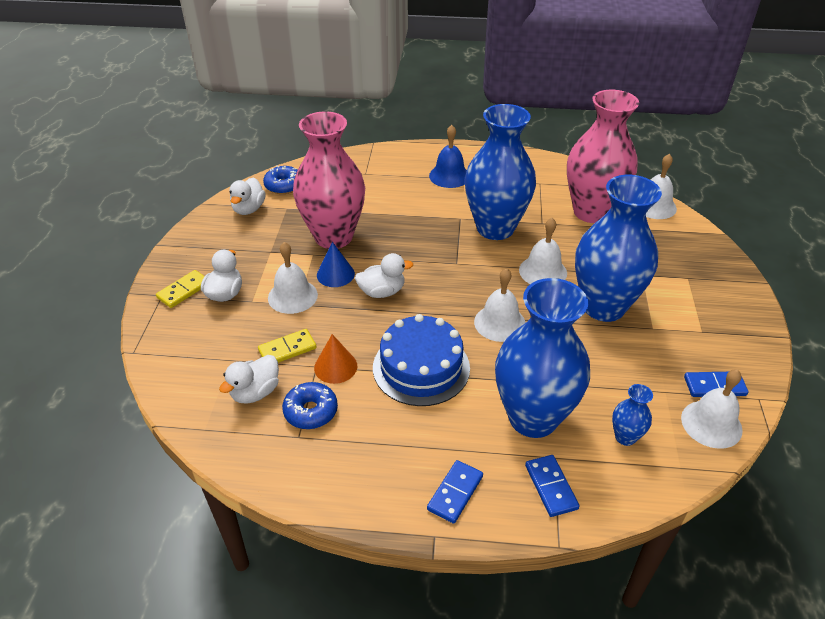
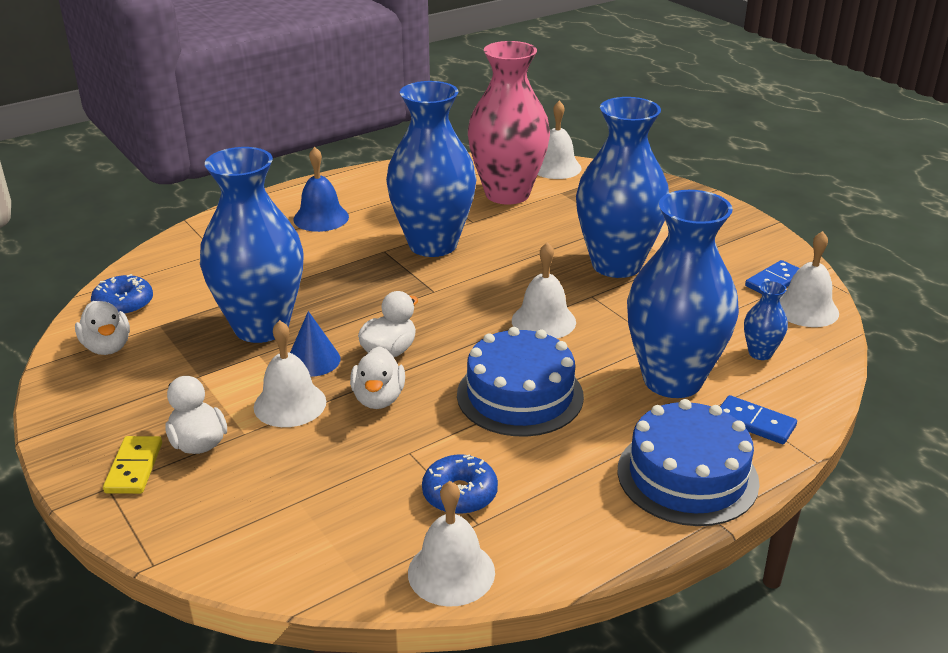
camera: 40 degrees left, 10 degrees down
white duck [219,355,279,403] -> white duck moved to [350,346,405,409]
yellow domino [258,329,317,363] -> none
pink vase [293,111,365,249] -> blue vase [200,147,304,343]
orange cone [314,334,357,384] -> none
blue domino [427,460,483,524] -> blue cake [618,399,760,526]
white bell [519,218,567,284] -> white bell moved to [408,481,495,607]

